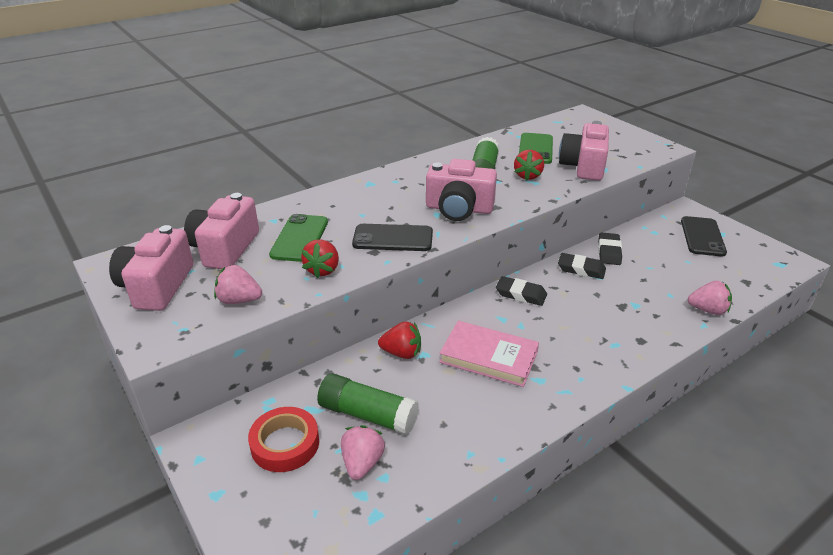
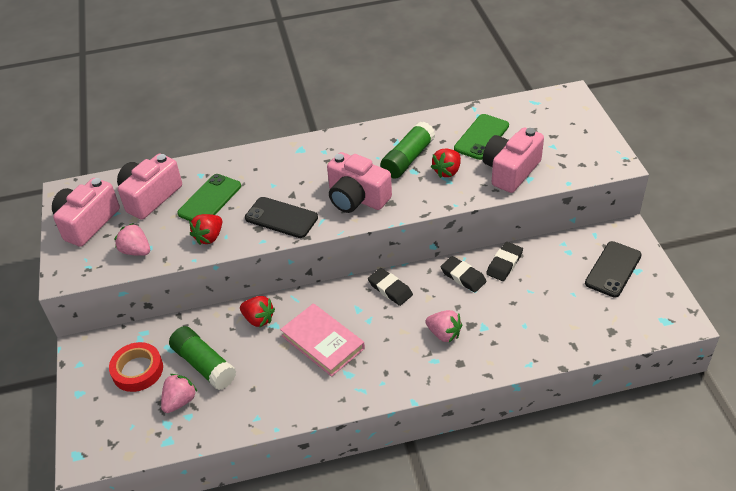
camera: 25 degrees right, 10 degrees up
pink strawberry [688,281,732,315] -> pink strawberry moved to [425,310,462,342]

